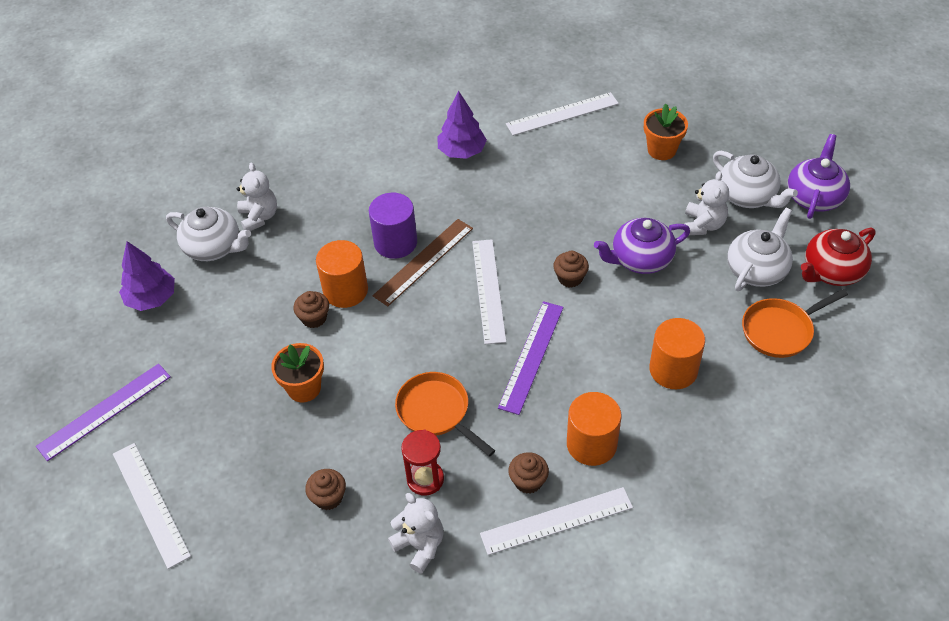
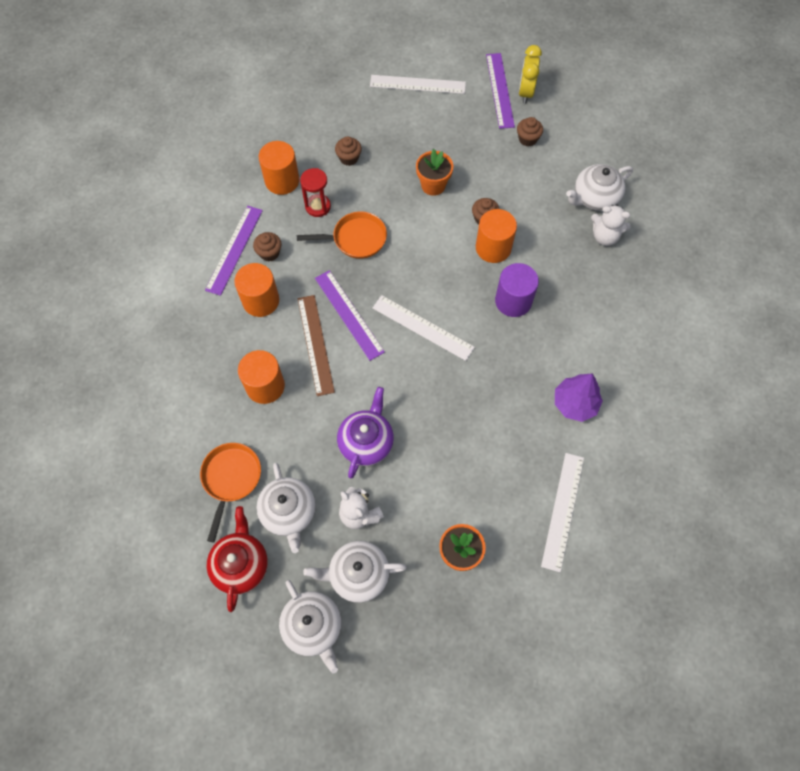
camera: 125 degrees right, 15 degrees up
purple tree [119,241,175,311] -> none
brown ruler [373,219,473,306] -> brown ruler moved to [298,295,335,396]
white teddy bear [388,493,444,573] -> orange cylinder [258,141,299,195]
white ruler [480,487,633,555] -> purple ruler [205,206,263,296]
brown cupcake [553,251,589,288] -> brown cupcake moved to [517,117,543,146]
purple teapot [787,134,850,219] -> white teapot [279,580,342,673]
none -> yellow clock [519,45,542,104]

